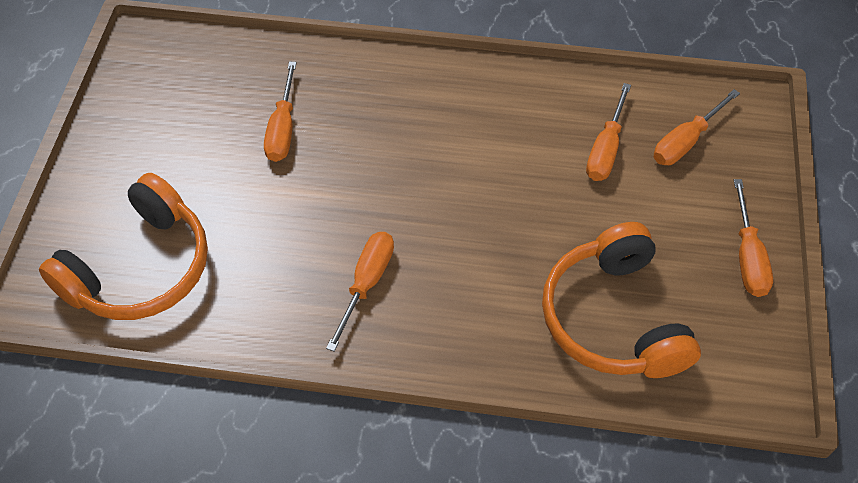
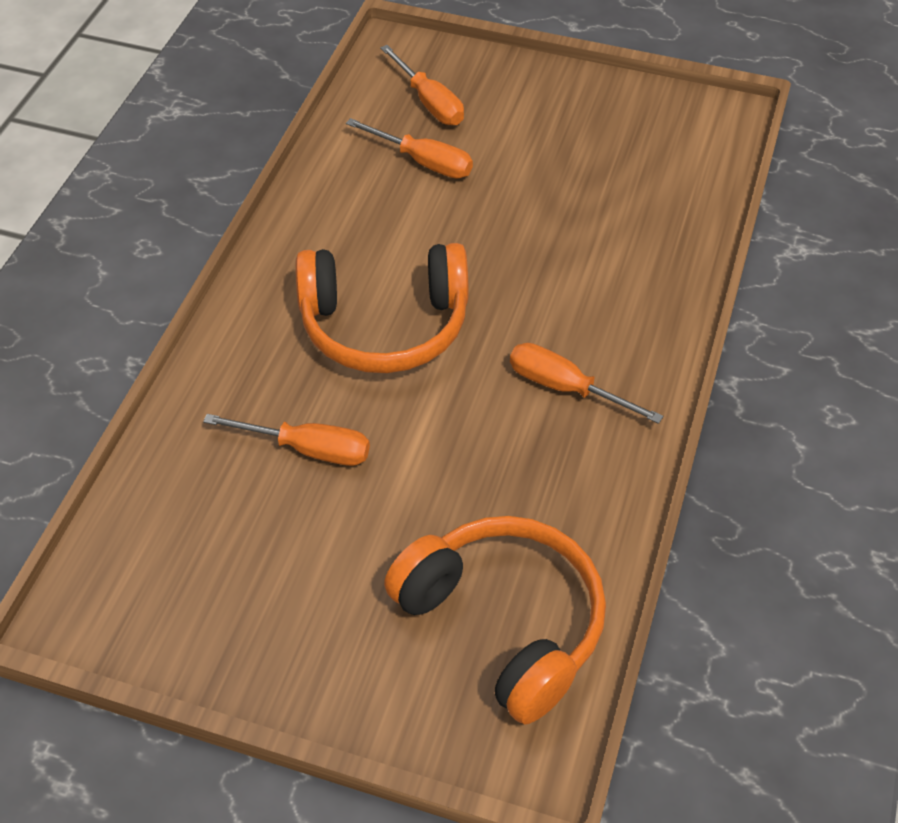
camera: 80 degrees left, 5 degrees down
orange headphones [542,222,701,378] -> orange headphones moved to [295,243,469,373]
orange screwdriver [734,179,773,297] -> none

